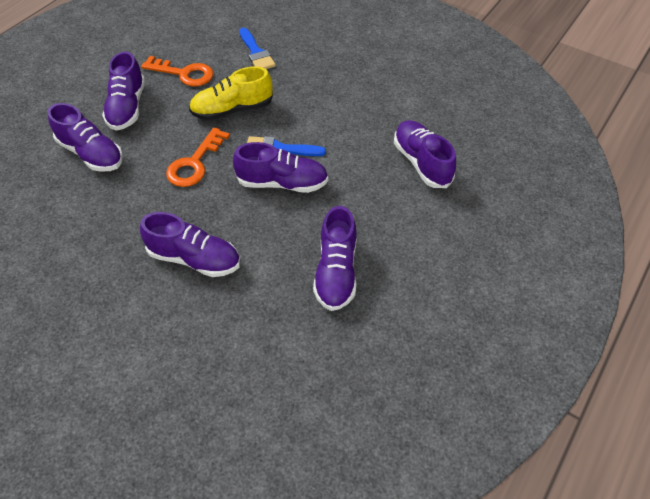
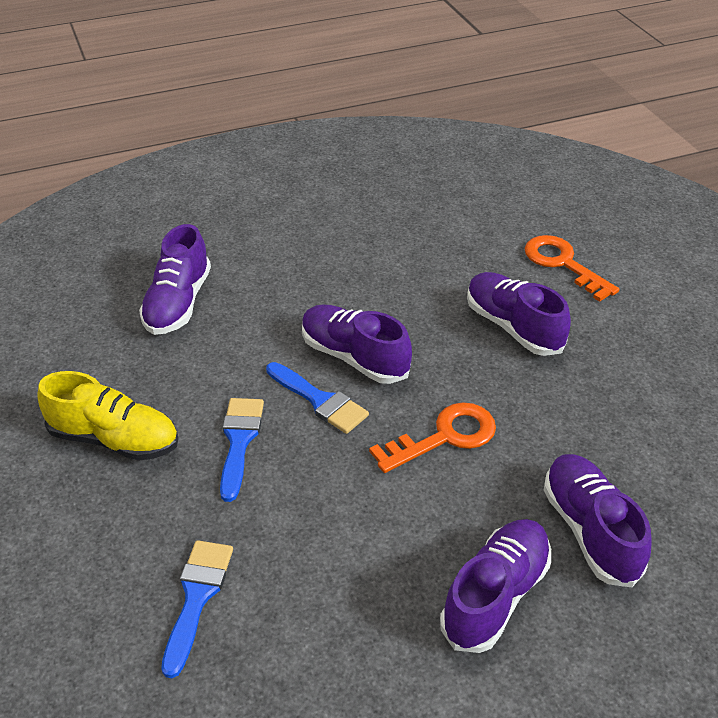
camera: 145 degrees left, 10 degrees down
orange key [141,56,213,86] -> orange key moved to [524,235,619,302]
yellow shoe [189,66,273,120] -> yellow shoe moved to [37,371,178,460]
purple shoe [313,206,357,311] -> none
none -> blue brush [220,398,264,502]

